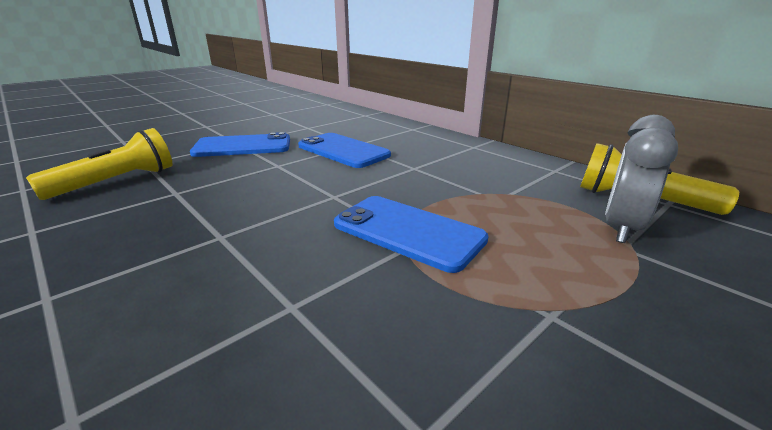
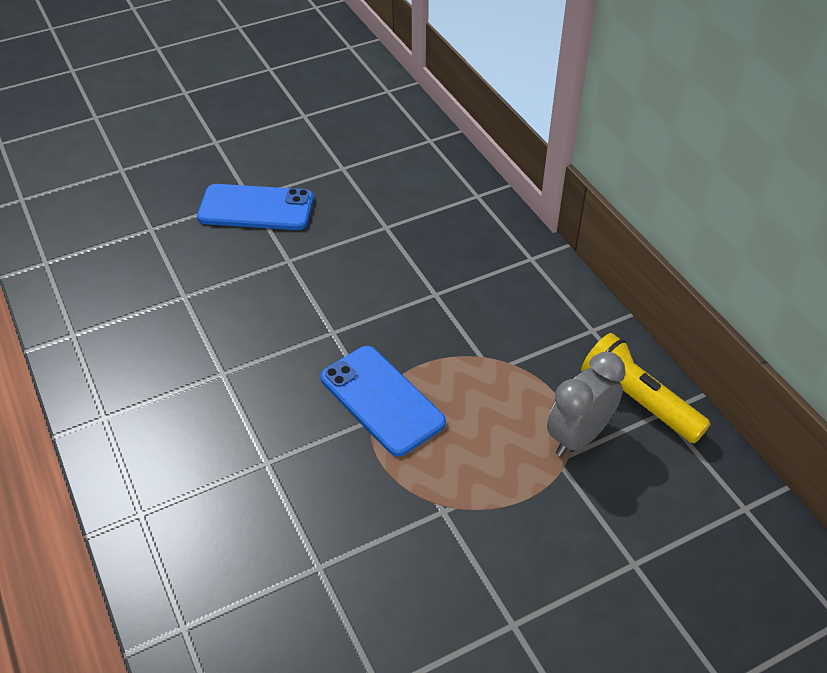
camera: 15 degrees right, 20 degrees up
yellow flashlight [26,128,172,200] -> none
blue phone [298,133,391,168] -> none

